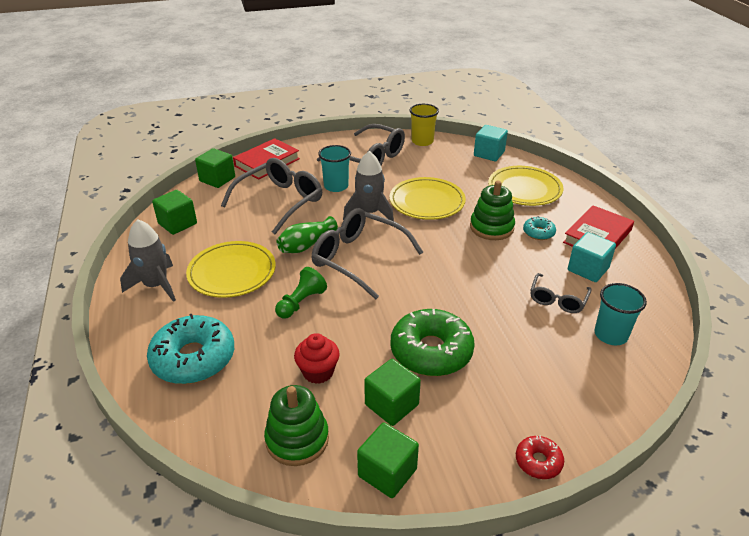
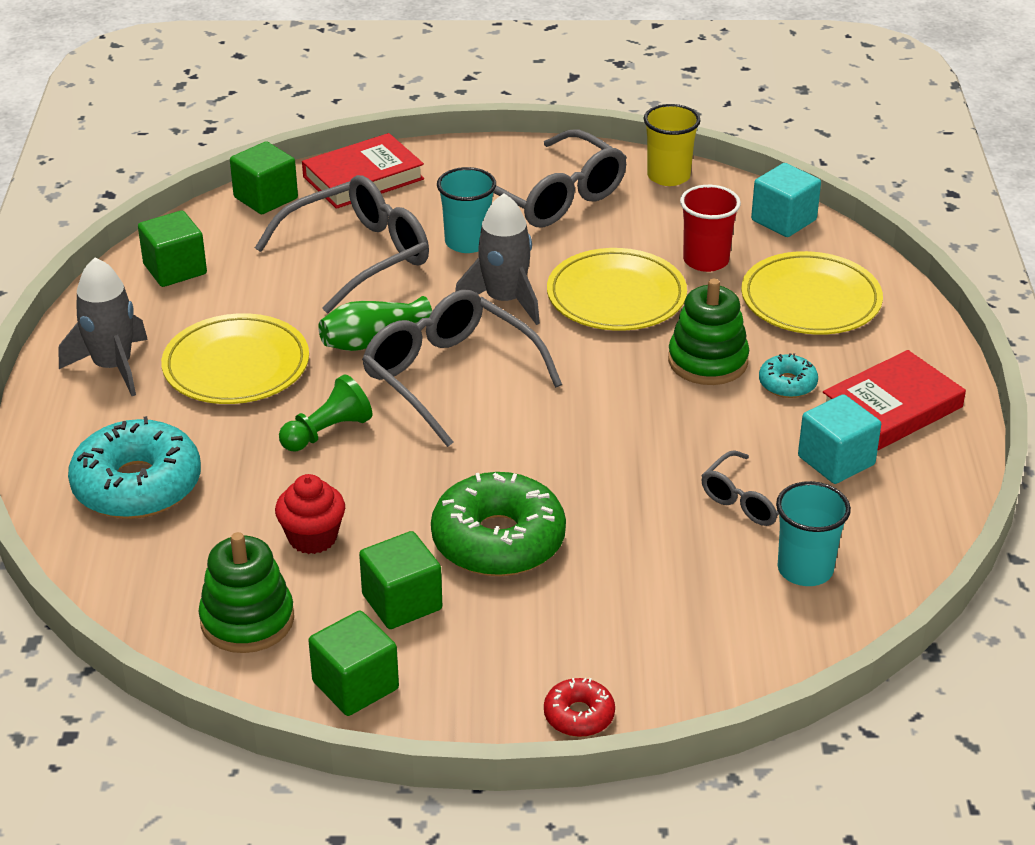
camera: 15 degrees right, 0 degrees up
none -> red cup [680,185,741,272]

